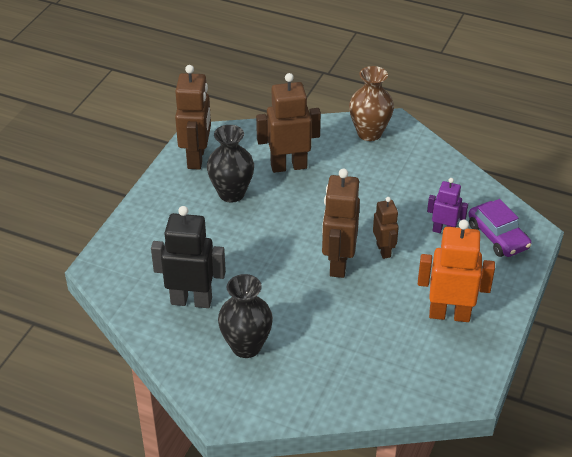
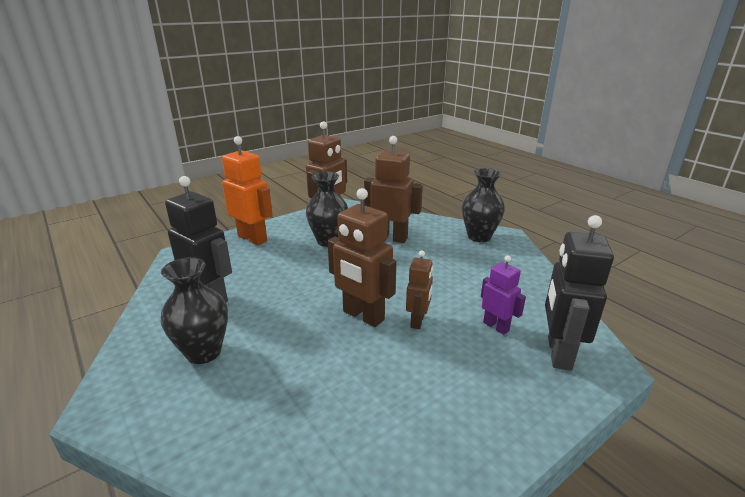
camera: 30 degrees right, 15 degrees down
brown robot [322,169,360,278] -> brown robot turned 90 degrees counterclockwise [328,188,396,327]
brown vase [349,66,394,141] -> black vase [462,168,505,242]
orange robot [418,220,495,322] -> orange robot moved to [222,136,272,245]
purple car [468,199,532,257] -> black robot [545,215,614,371]

